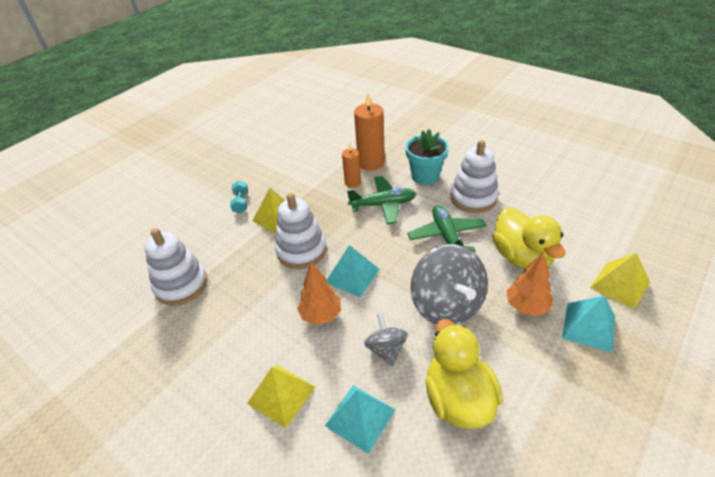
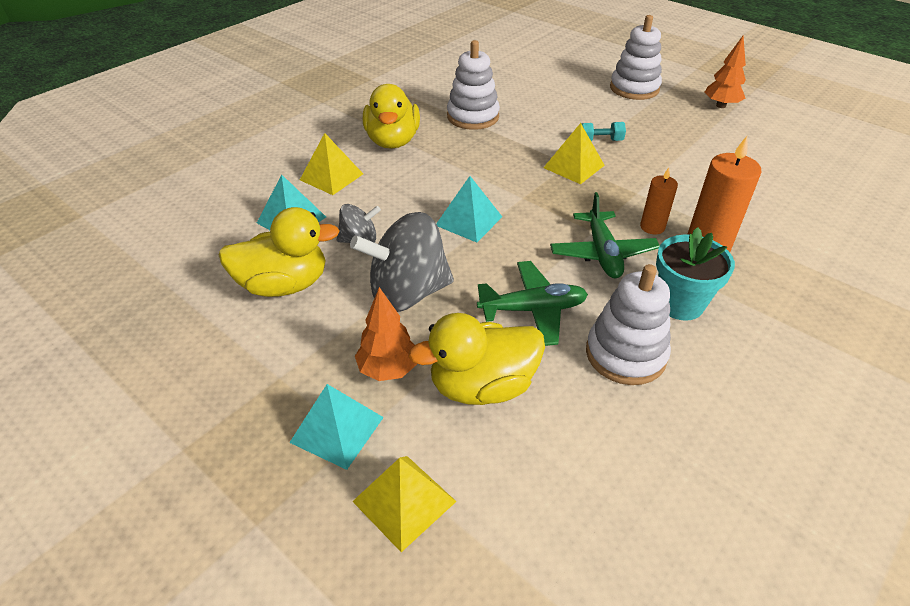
camera: 90 degrees right, 0 degrees up
white stacking toy [275,193,326,269] -> white stacking toy moved to [610,15,662,100]
orange tree [297,262,341,325] -> orange tree moved to [704,36,746,108]
none -> yellow duck [363,84,420,149]

